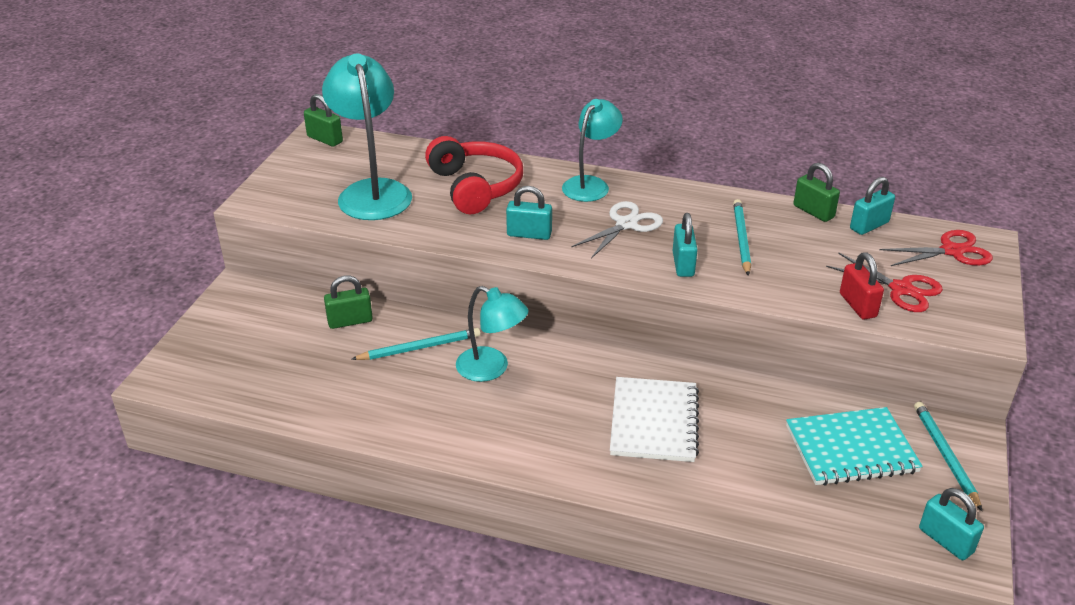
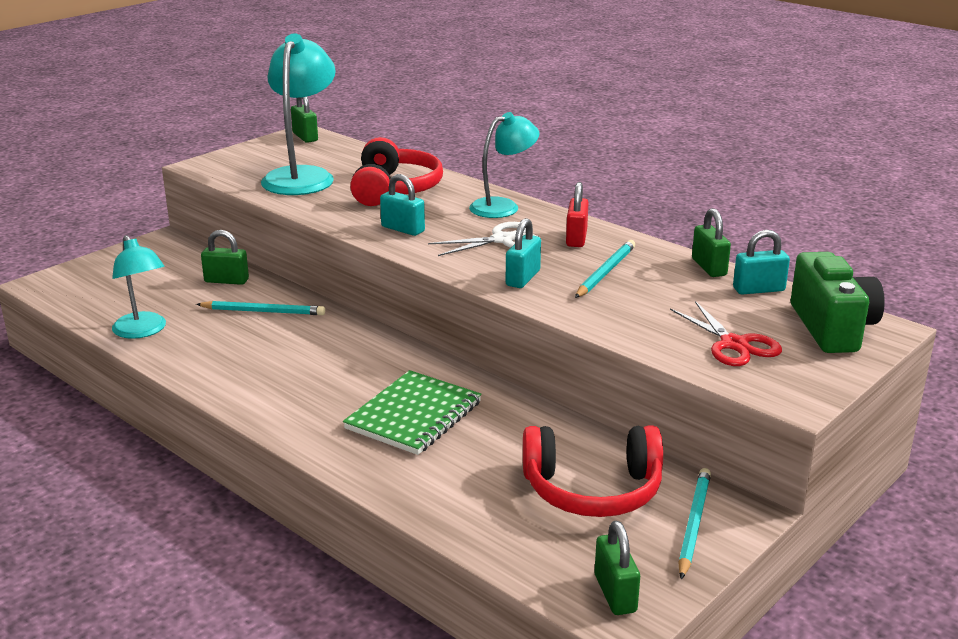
camera: 25 degrees right, 10 degrees down
turquoise lamp [456,286,529,382] -> turquoise lamp moved to [112,235,166,339]
white notebook [610,377,699,462] -> green notebook [343,370,482,455]
turquoise notebook [786,407,923,486] -> red headphones [523,425,663,517]
red padlock [840,252,884,320] -> red padlock moved to [566,182,589,247]
red scissors [879,230,993,266] -> green camera [791,252,885,353]
turquoise padlock [919,488,984,560] -> green padlock [595,521,640,615]

